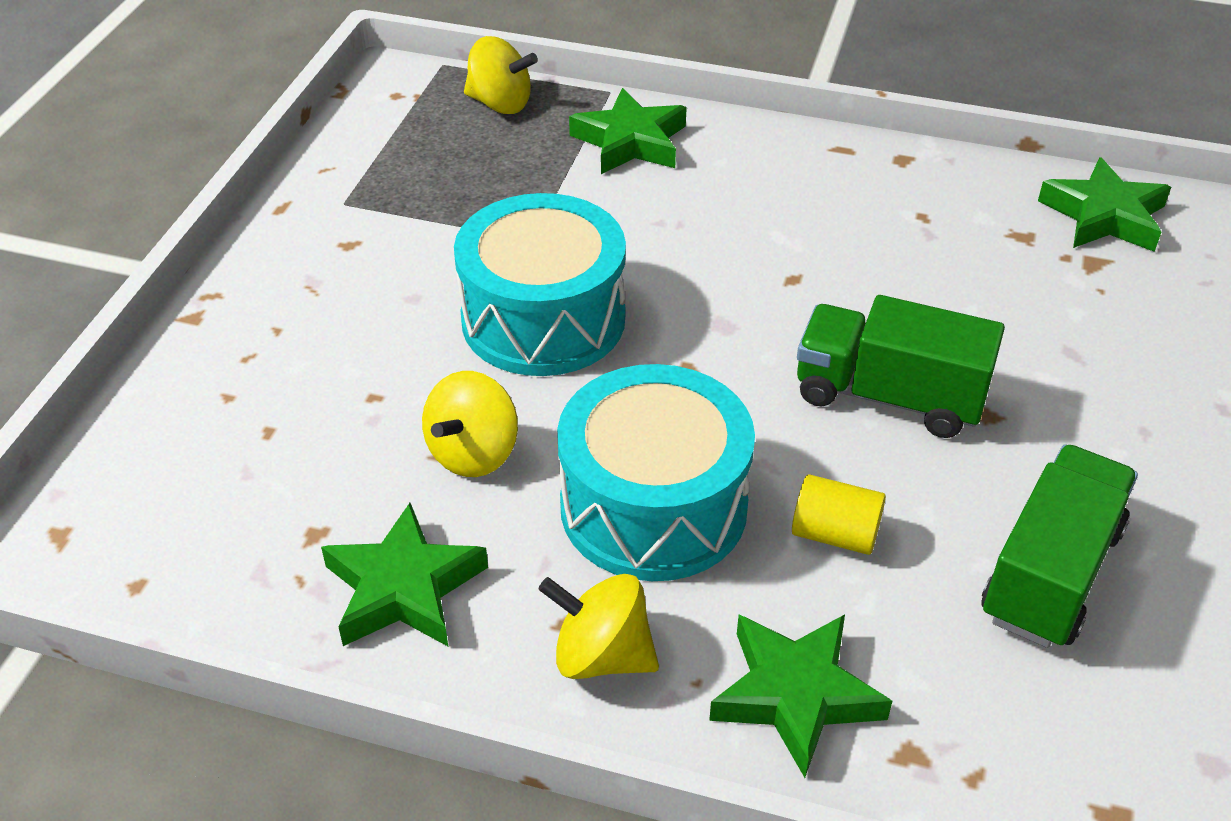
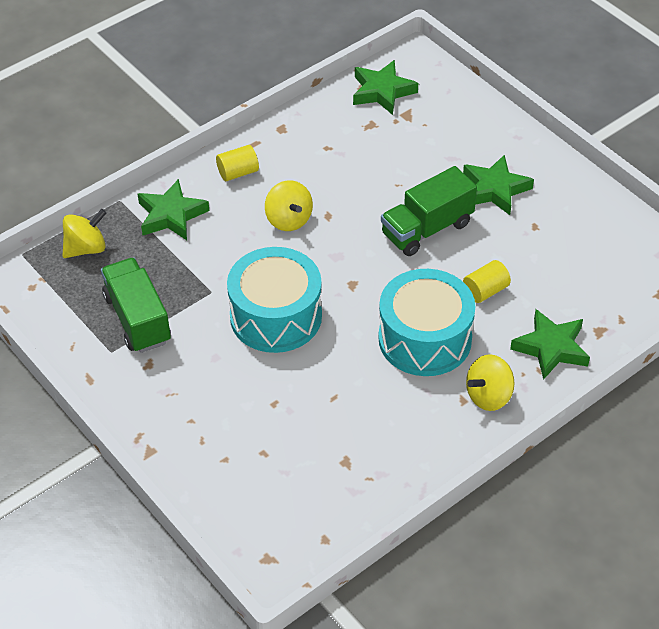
camera: 55 degrees left, 5 degrees up
green star [321,503,488,646] -> green star moved to [463,154,534,215]
yellow spinning top [422,371,518,477] -> yellow spinning top moved to [265,180,313,231]
green truck [981,444,1138,648] -> green truck moved to [101,258,171,353]
none -> yellow cylinder [216,145,259,181]

